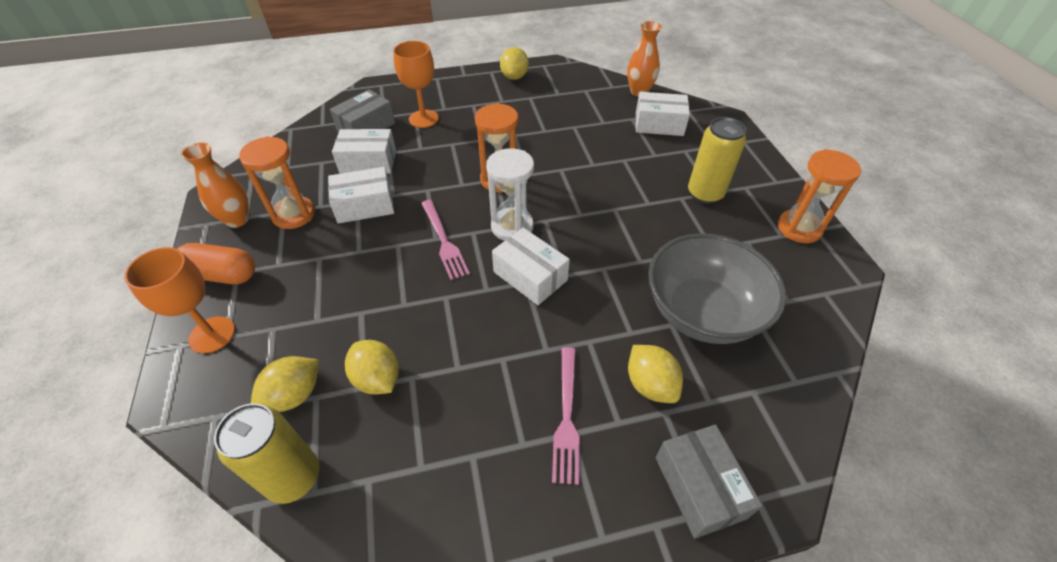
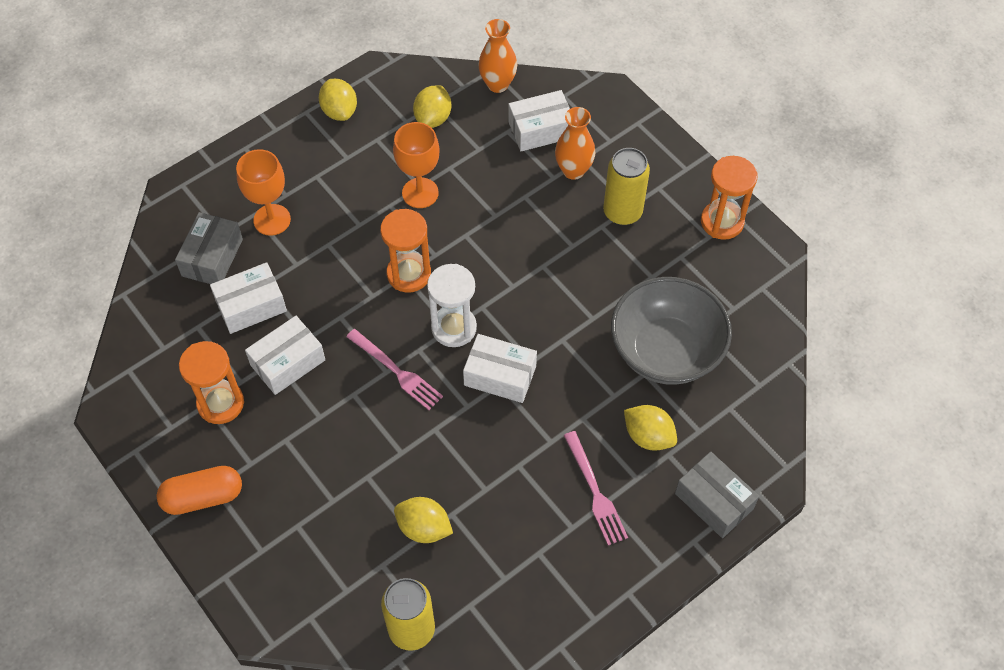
camera: 25 degrees left, 10 degrees up
orange goblet [124,247,235,353] -> orange goblet moved to [393,122,440,208]
orange vase [181,143,249,228] -> orange vase moved to [555,107,596,180]
yellow lemon [251,356,319,412] -> yellow lemon moved to [413,86,451,128]

